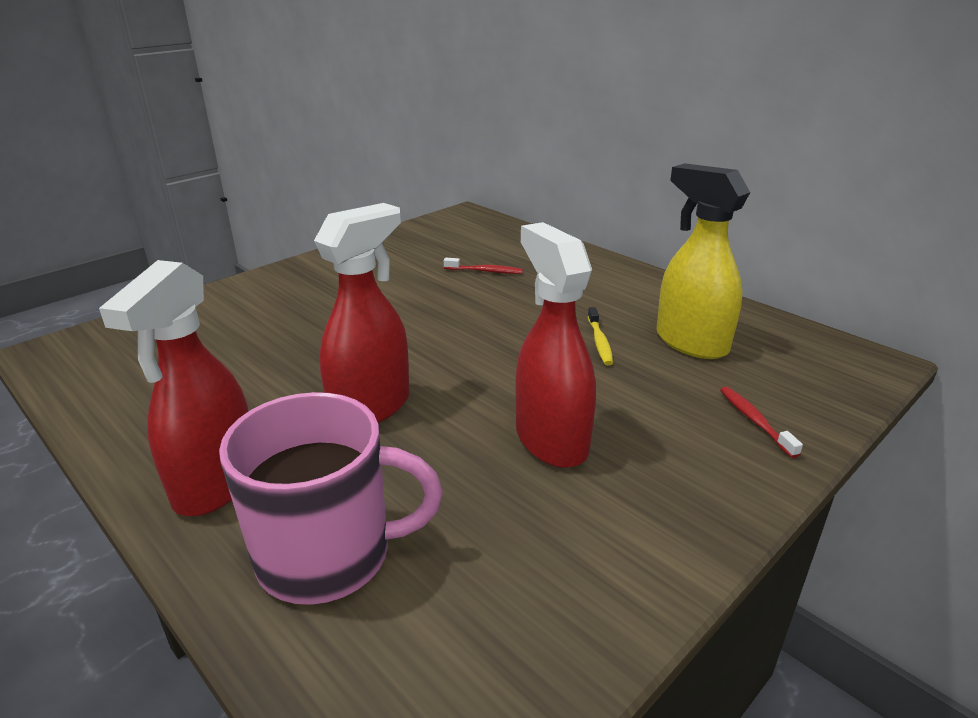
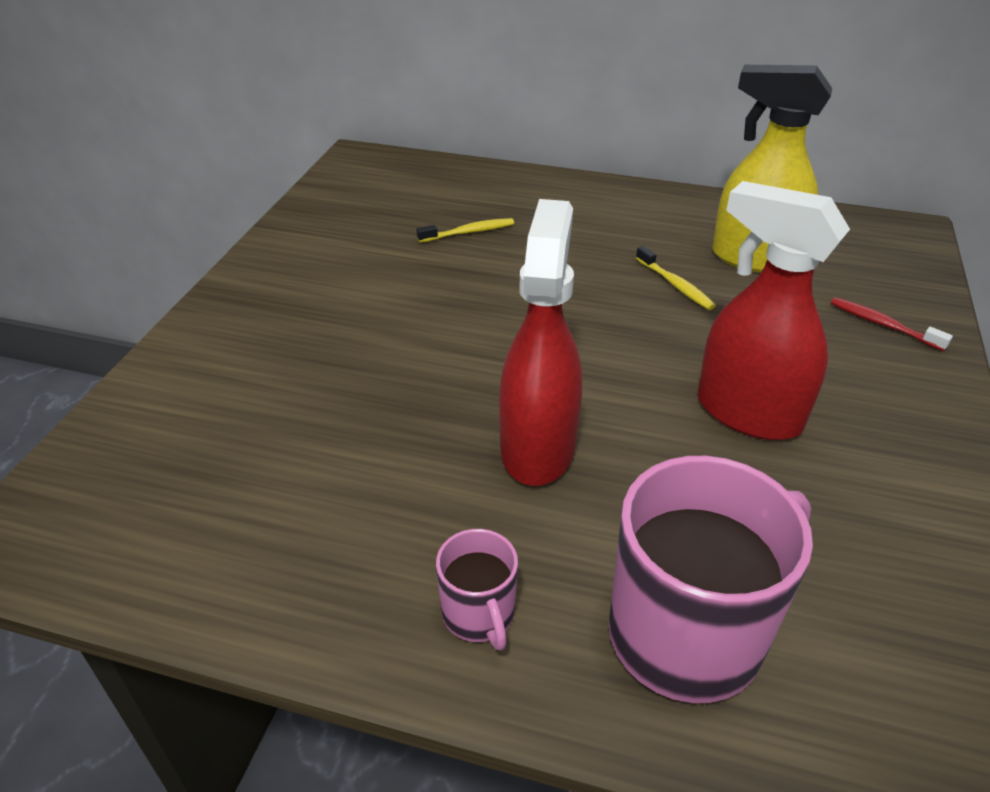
camera: 30 degrees left, 10 degrees up
red spray bottle [99,260,249,516] -> pink mug [436,529,518,651]
red toothbrush [444,258,523,274] -> yellow toothbrush [417,218,514,243]

